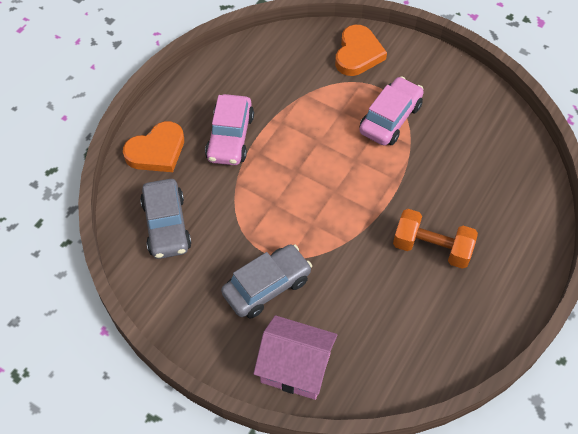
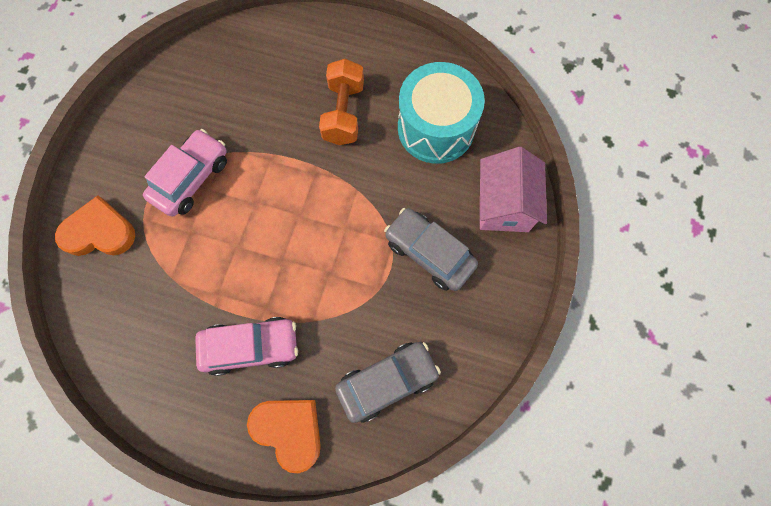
camera: 105 degrees left, 15 degrees up
pink car [359,76,424,146] -> pink car turned 105 degrees clockwise [143,129,227,217]
none -> turquoise drum [398,62,485,164]

